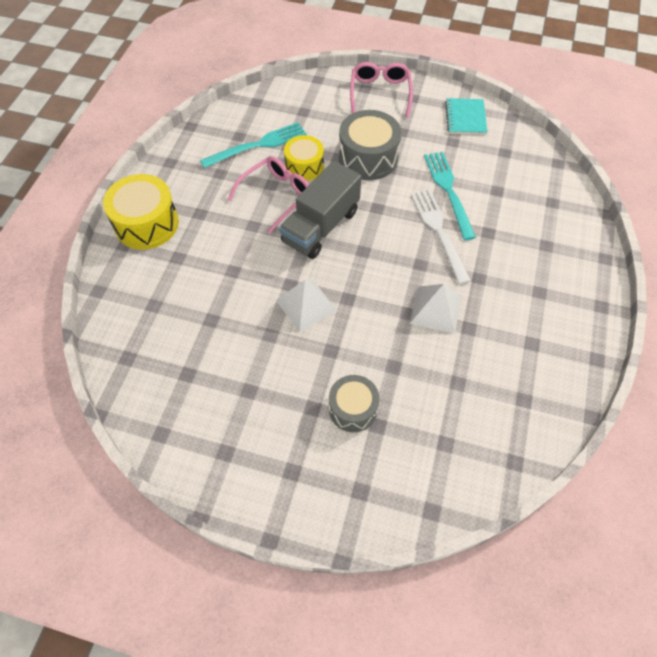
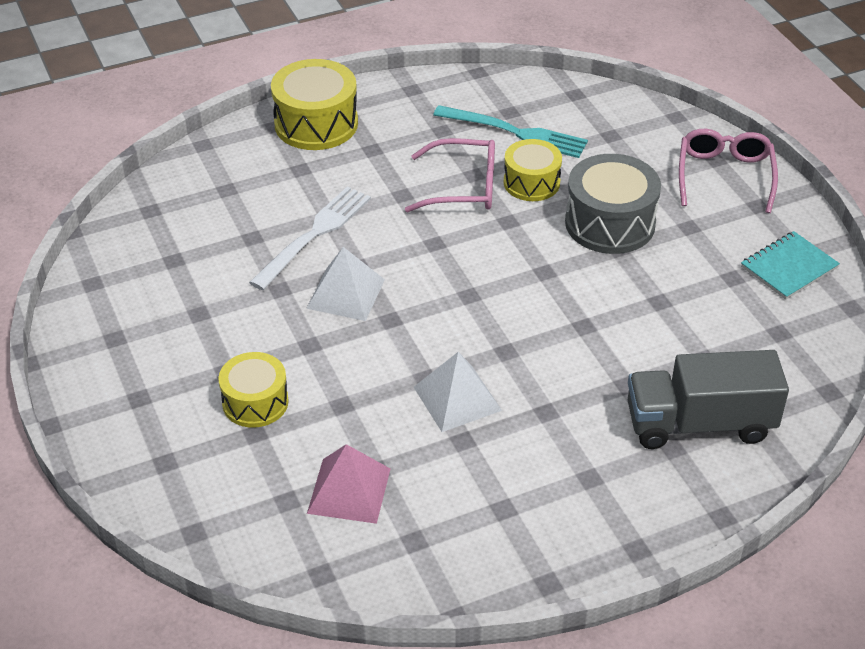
camera: 50 degrees right, 15 degrees down
grey truck [279,161,362,259] -> grey truck moved to [628,350,789,449]
grey drum [329,375,380,432] -> yellow drum [218,352,289,428]
pink glasses [350,62,413,117] -> pink glasses turned 45 degrees counterclockwise [679,129,778,213]
white fork [411,189,471,285] -> white fork moved to [249,186,371,290]
turquoise fork [424,152,476,240] -> none
none -> pink pyramid [307,444,390,524]

